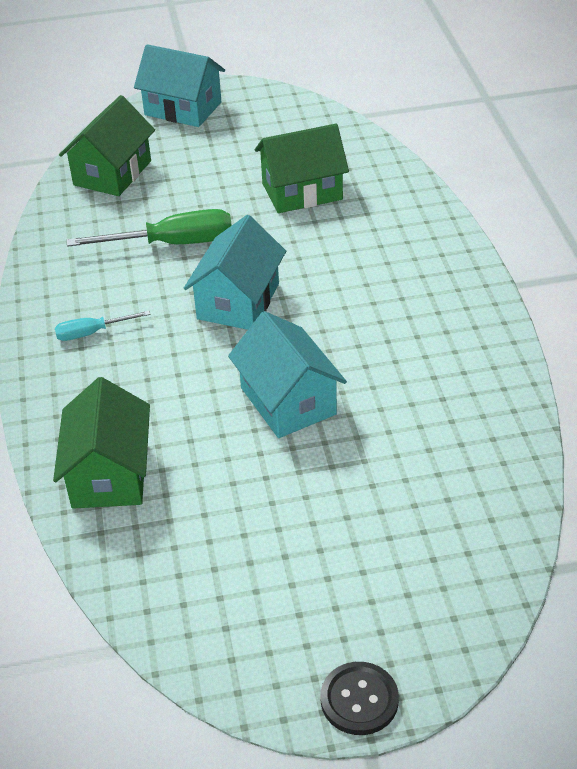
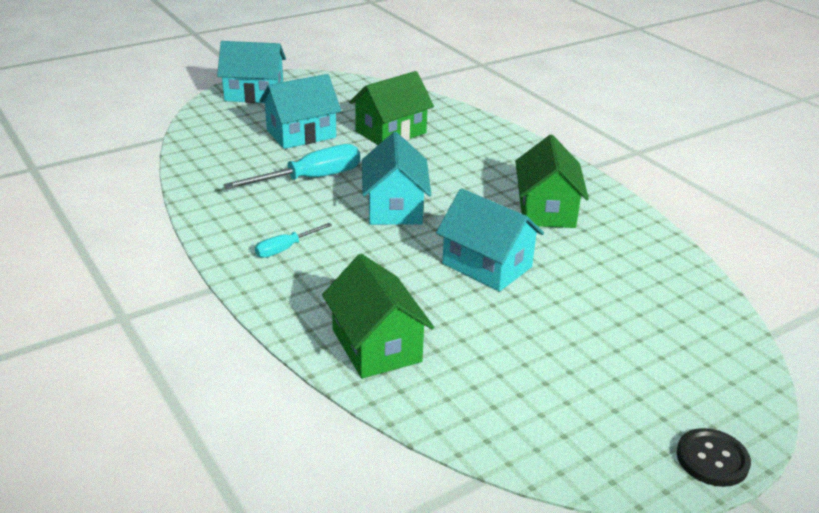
camera: 25 degrees left, 10 degrees down
green house [59,95,155,196] -> green house moved to [515,135,589,228]
green screwdriver [67,209,232,247] -> turquoise screwdriver [223,144,360,189]
none -> turquoise house [259,74,341,149]

